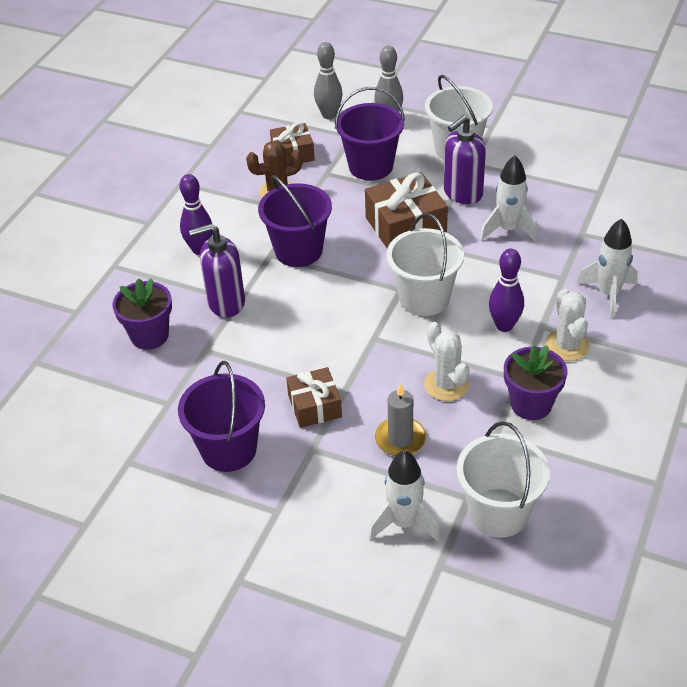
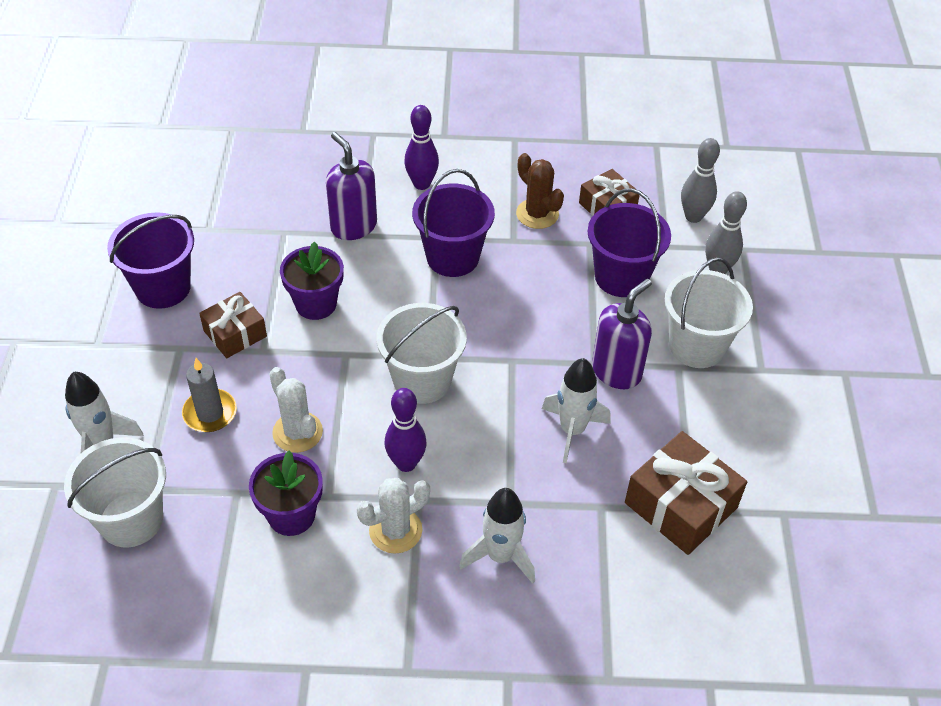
camera: 65 degrees right, 5 degrees up
purple flower pot [113,278,172,350] -> purple flower pot moved to [280,242,344,320]
brown gift [365,172,448,248] -> brown gift moved to [625,431,747,555]
white cactus [424,322,469,401] -> white cactus turned 75 degrees counterclockwise [269,367,323,453]
purple soap dispenser [444,115,486,204] -> purple soap dispenser turned 105 degrees clockwise [592,279,652,389]

